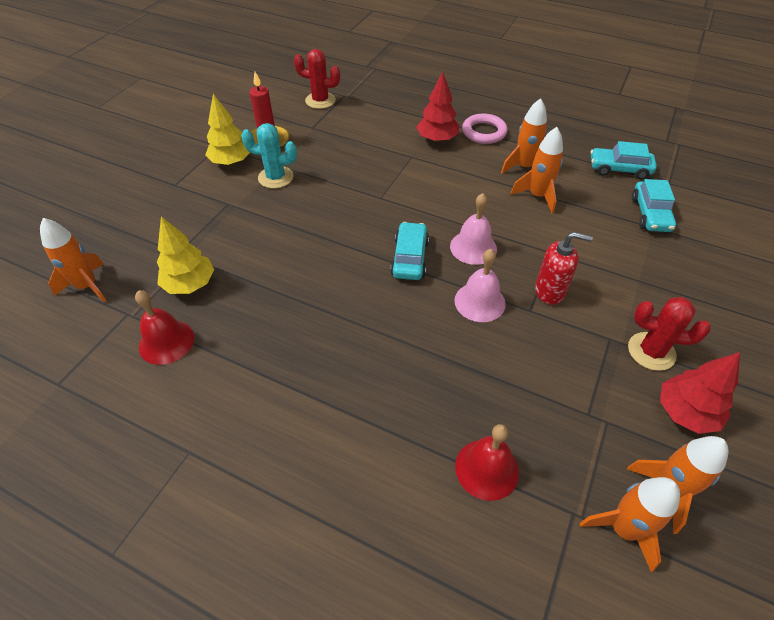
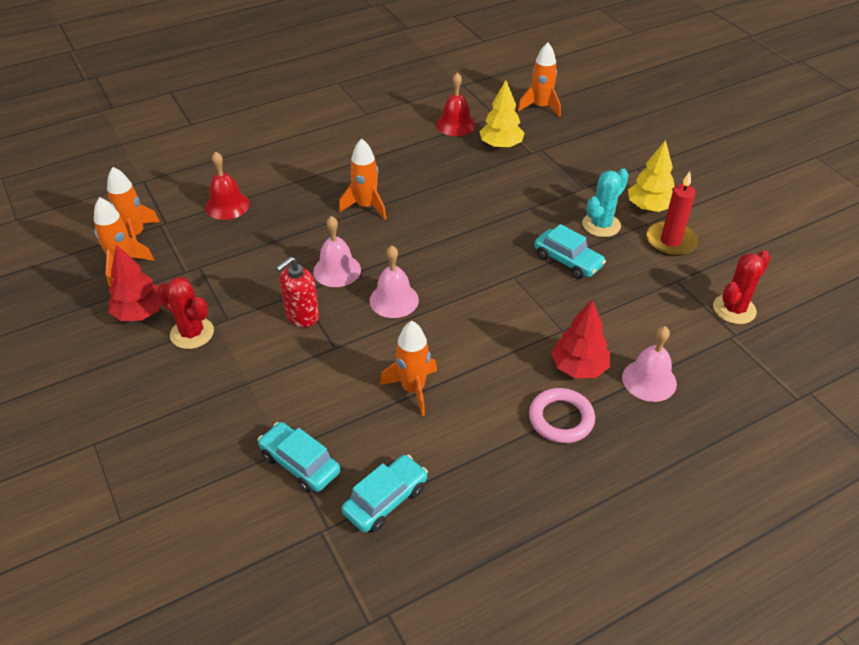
camera: 125 degrees right, 5 degrees down
turquoise car [390,222,429,280] -> turquoise car moved to [534,224,606,279]
orange rocket [501,98,547,174] -> orange rocket moved to [339,139,387,220]
red cactus [628,297,711,371] -> red cactus turned 75 degrees clockwise [157,277,214,349]
none -> pink bell [622,326,677,402]

